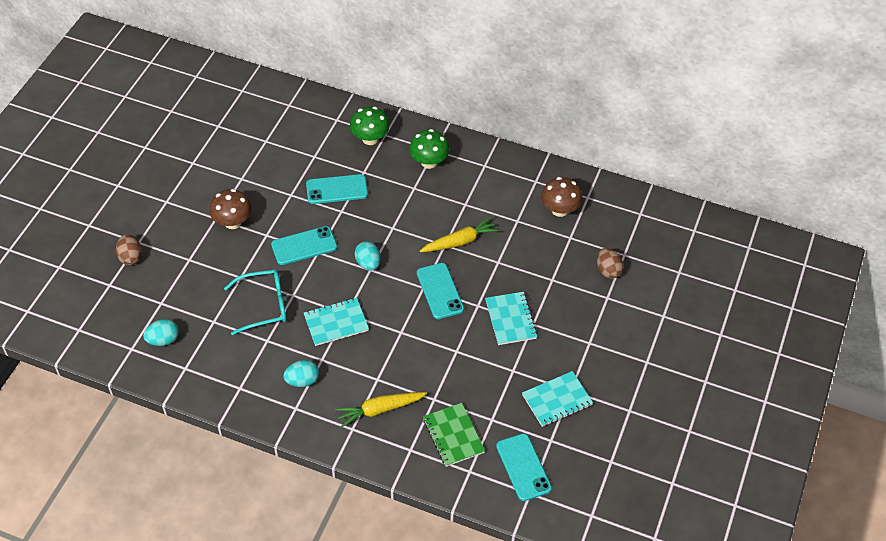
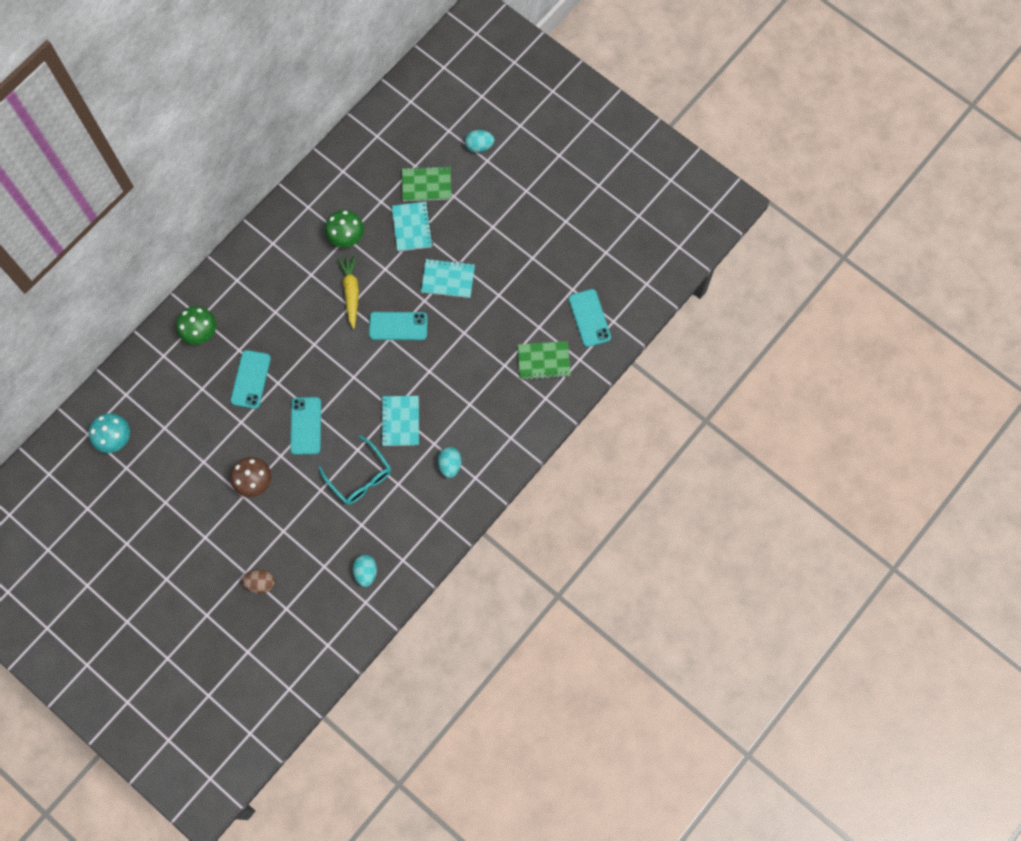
camera: 70 degrees left, 20 degrees up
turquoise glasses [224,270,287,335] -> turquoise glasses turned 135 degrees clockwise [318,436,391,505]
yellow carrot [335,392,427,428] -> none
turquoise egg [355,241,381,270] -> turquoise egg moved to [465,130,495,153]
green mushroom [409,129,450,169] -> green mushroom moved to [325,210,364,247]
turquoise phone [496,433,552,501] -> turquoise phone turned 75 degrees clockwise [569,289,611,347]
turquoise notebook [522,371,593,427] -> turquoise notebook moved to [392,202,433,252]
brown mushroom [541,177,583,217] -> none
brown egg [597,248,624,279] -> green notebook [402,166,452,201]
none -> turquoise mushroom [89,413,130,453]

